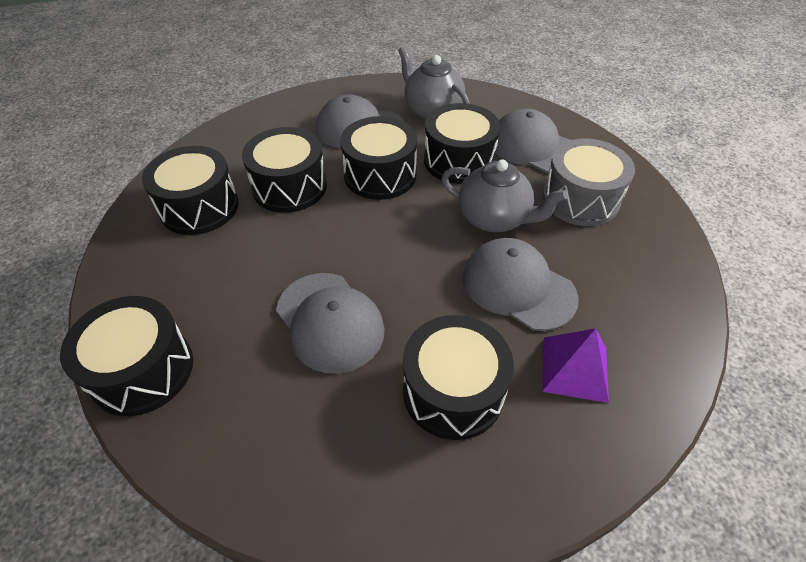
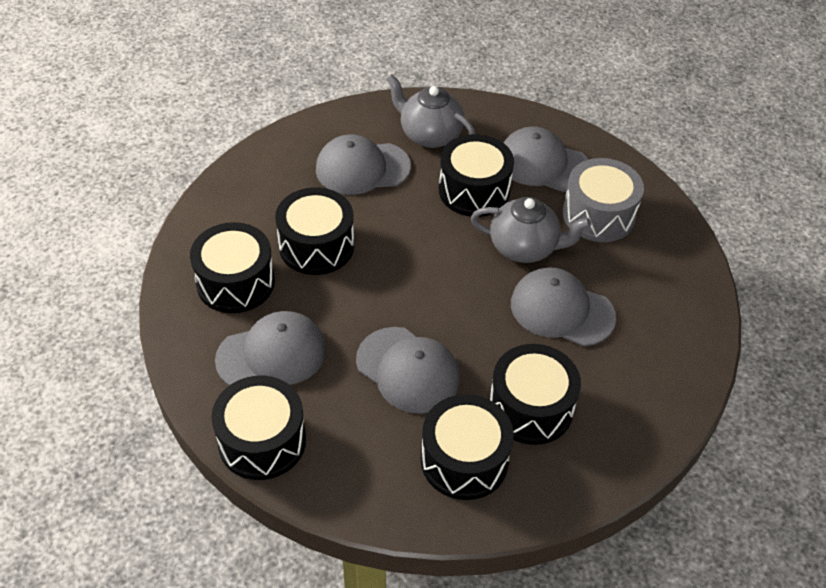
camera: 15 degrees left, 0 degrees up
black drum [340,116,417,200] -> black drum moved to [421,394,514,500]
purple pyramid [542,328,609,403] -> none
none -> grey cap [215,311,326,386]

